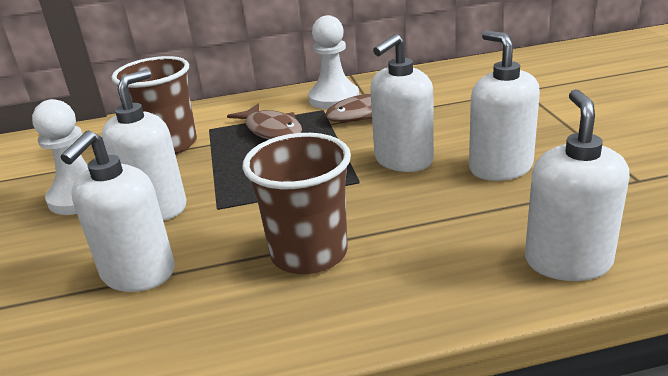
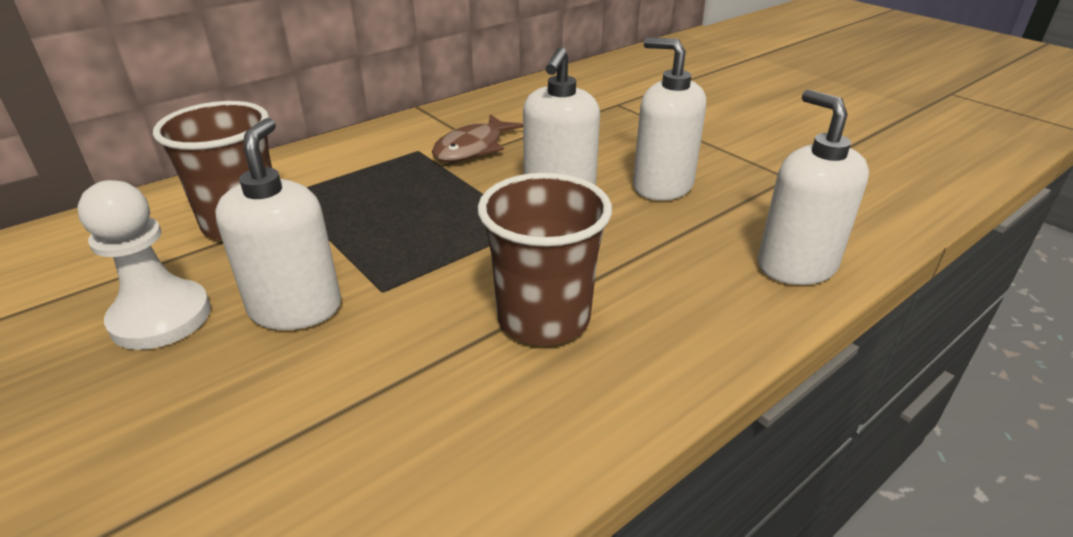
camera: 30 degrees left, 5 degrees up
white soap dispenser [60,130,175,292] -> none
brown fish [227,104,302,140] -> none
white pawn [308,15,359,109] -> none

